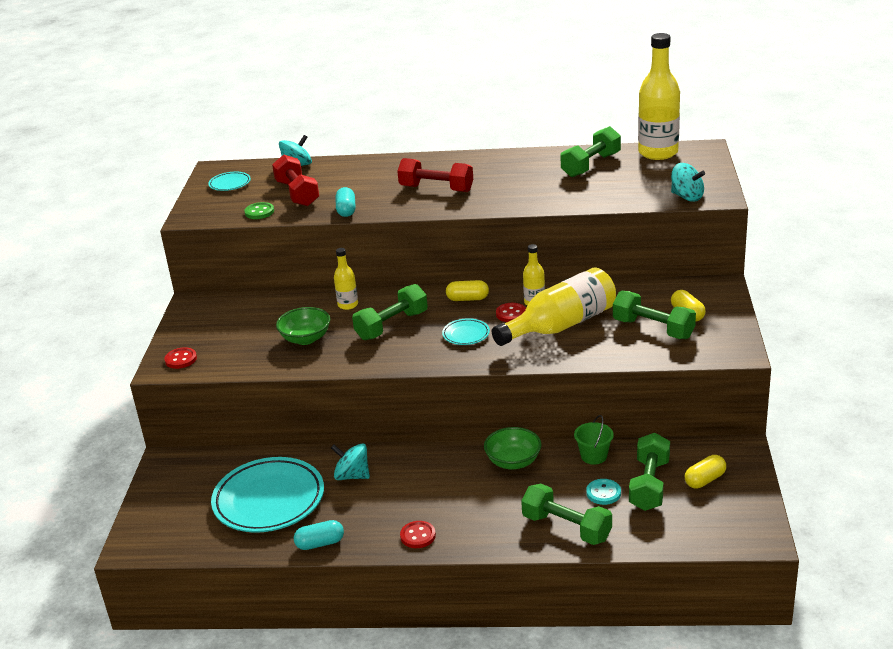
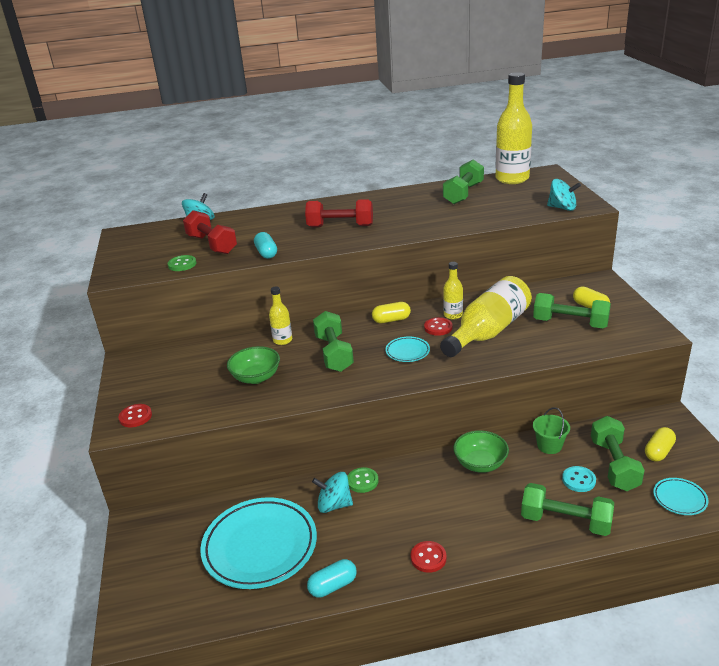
camera: 15 degrees left, 0 degrees up
turquoise plate [208,172,251,191] -> turquoise plate moved to [653,478,709,515]
green dumbbell [352,284,428,340] -> green dumbbell turned 45 degrees counterclockwise [313,311,354,372]
none -> green button [347,467,378,493]

